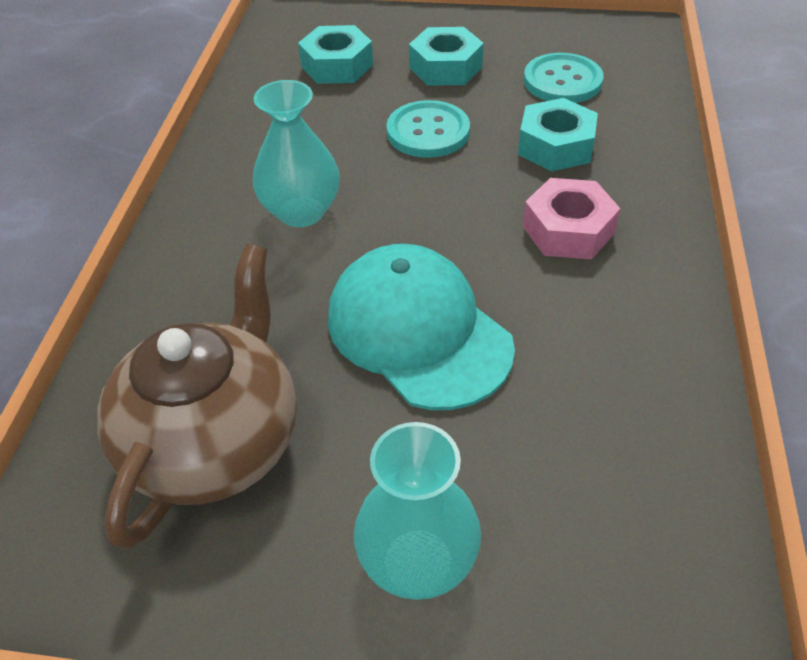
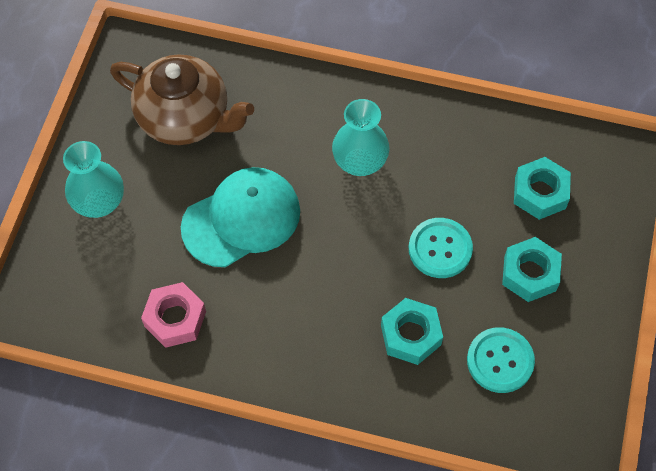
camera: 95 degrees right, 15 degrees up
pink nut [523,178,621,259] -> pink nut moved to [141,282,206,348]

